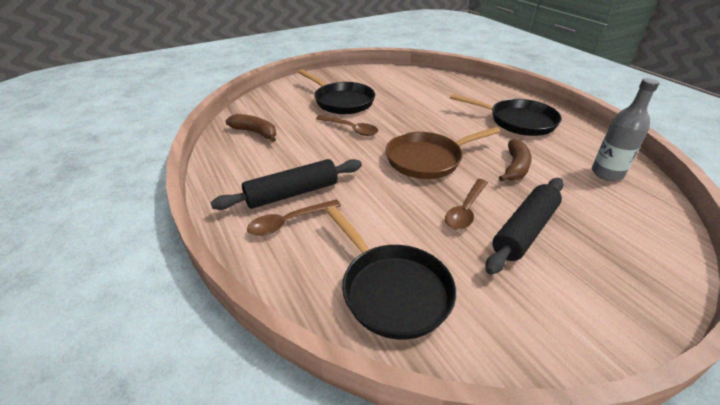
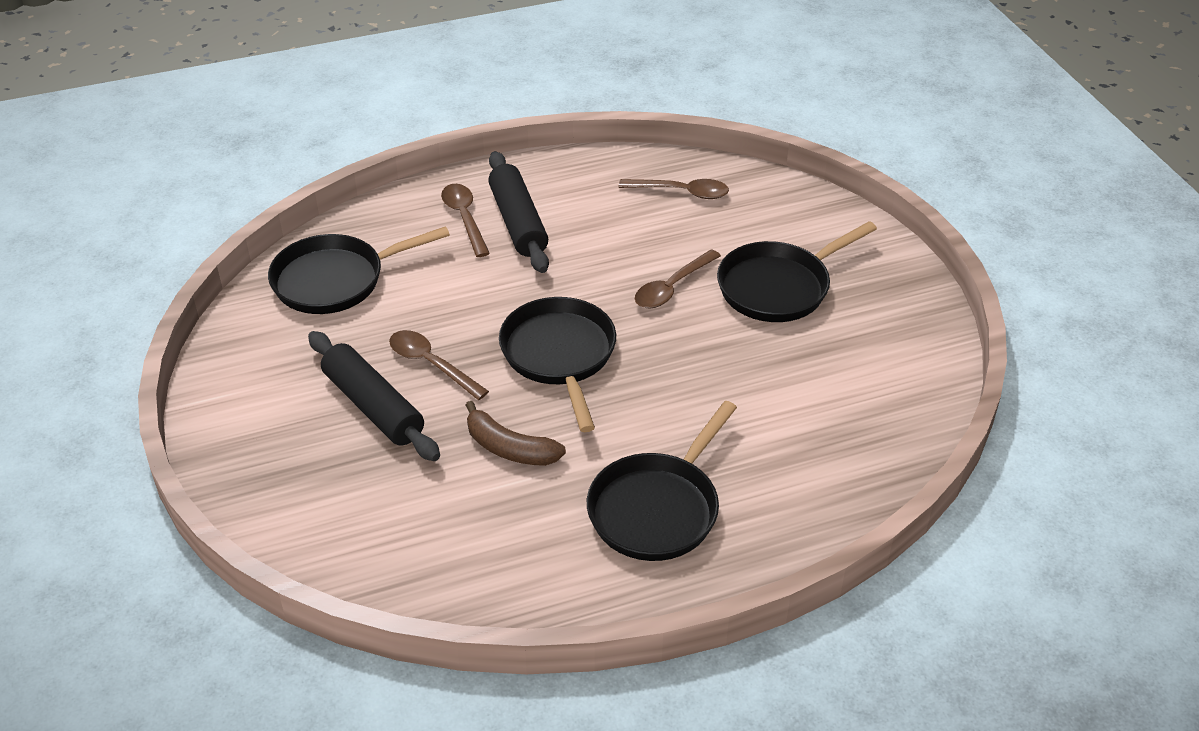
camera: 100 degrees right, 5 degrees up
brown banana [226,114,276,142] -> brown spoon [619,179,729,199]
brown pan [386,127,501,179] -> black pan [499,297,616,432]
grey bottle [592,78,659,181] -> none

